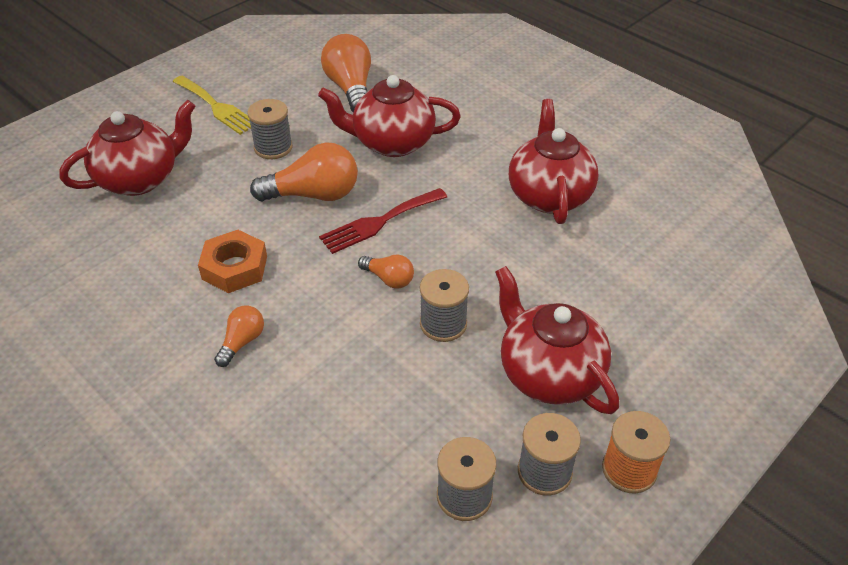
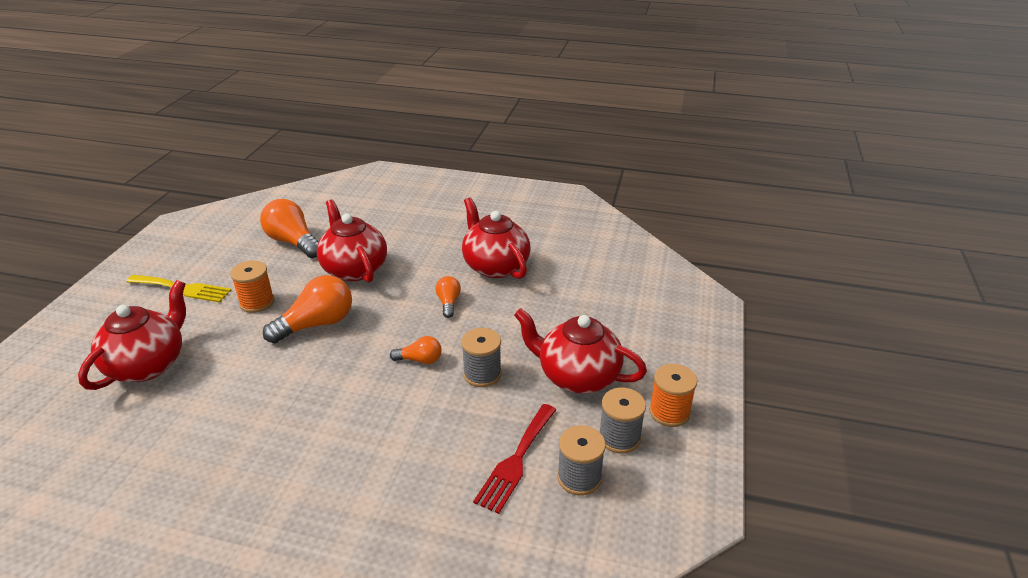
camera: 30 degrees left, 10 degrees down
orange nut [198,230,267,293] -> none
orange light bulb [214,305,264,367] -> orange light bulb moved to [436,276,461,318]
grey spool [247,99,293,159] -> orange spool [230,260,275,313]
red teapot [318,75,461,157] -> red teapot turned 90 degrees clockwise [317,199,387,283]
red fork [319,188,447,254] -> red fork moved to [473,404,556,514]

